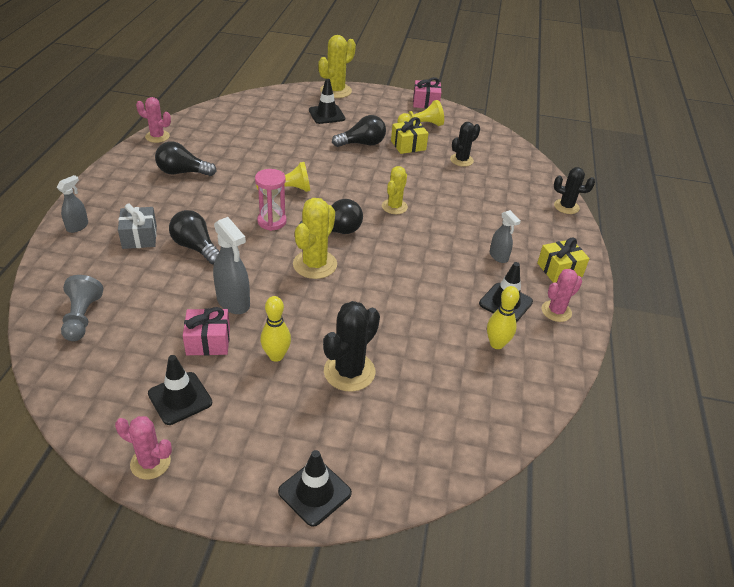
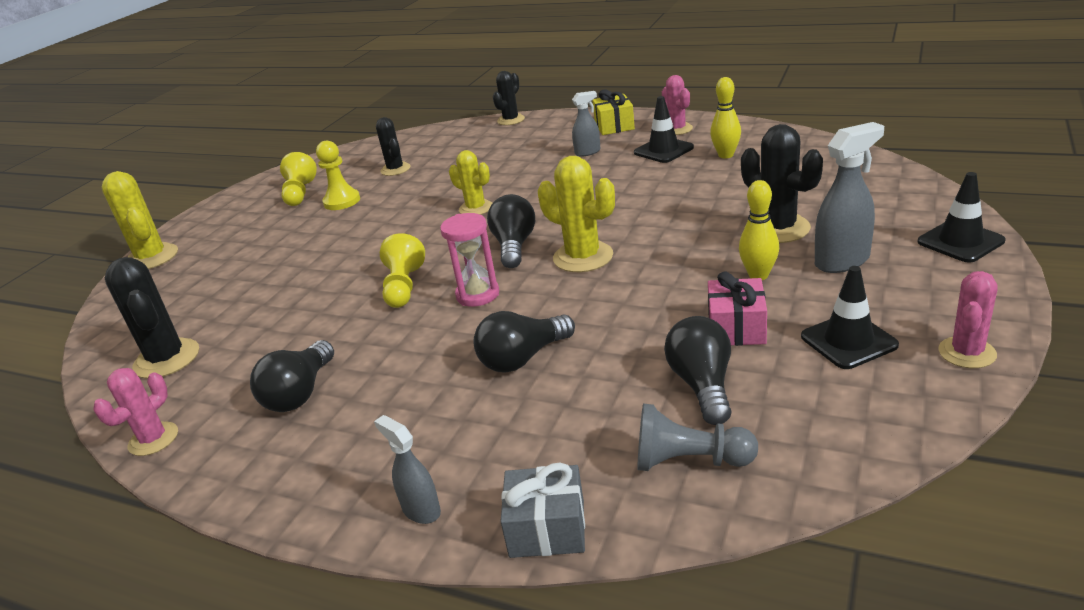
camera: 70 degrees left, 10 degrees down
grey gift [118,204,157,249] -> grey gift moved to [500,462,585,558]
grey spray bottle [213,217,250,314] -> grey spray bottle moved to [815,122,884,273]
black traffic cone [309,79,345,124] -> none
black light bulb [332,115,386,147] -> black light bulb moved to [664,316,731,425]
yellow gift [391,117,429,154] -> yellow pawn [316,141,360,210]
pink gift [413,77,441,109] -> none
none -> black cactus [105,257,199,379]

